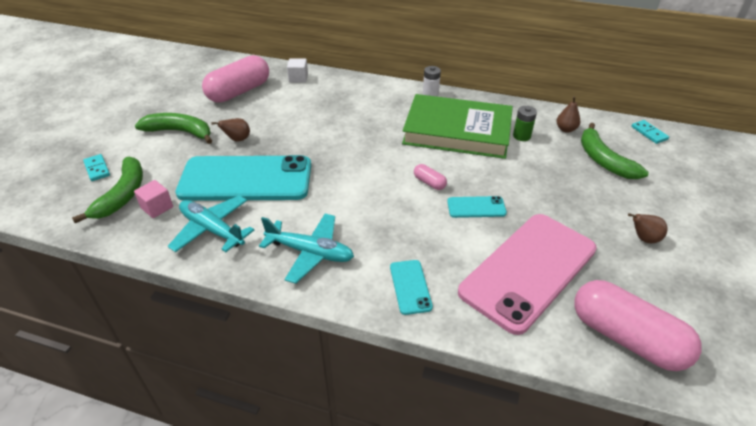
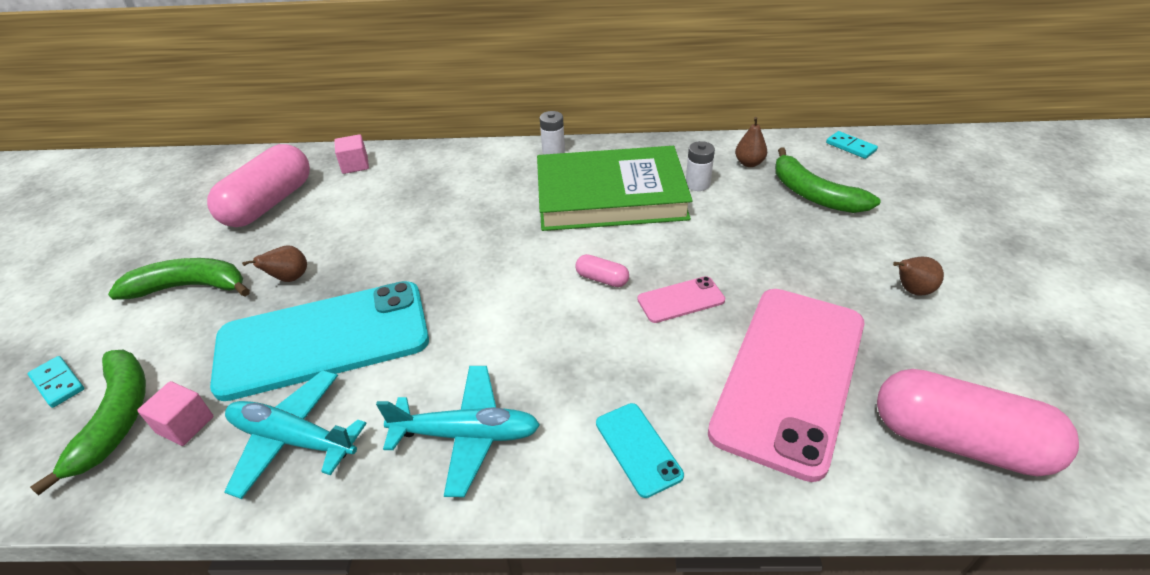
camera: 15 degrees left, 0 degrees up
white cube [287,58,308,83] -> pink cube [334,134,369,174]
turquoise phone [447,196,507,218] -> pink phone [637,276,725,323]
green battery [513,106,537,141] -> white battery [686,141,715,191]

